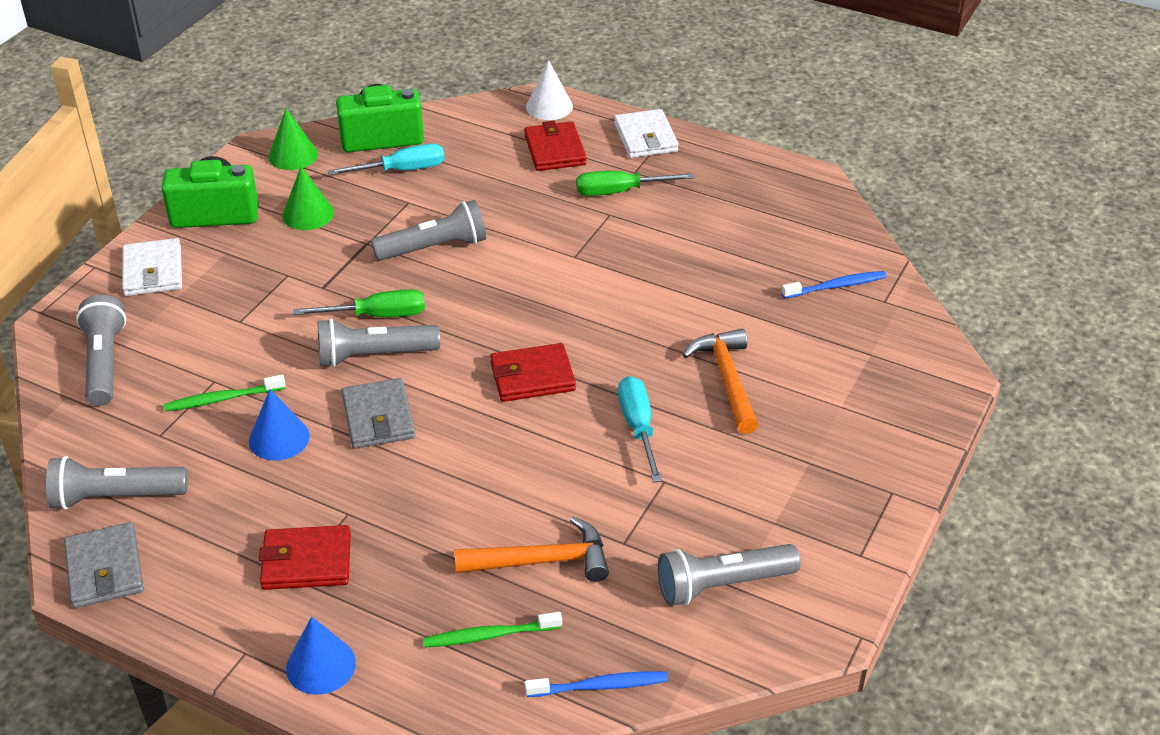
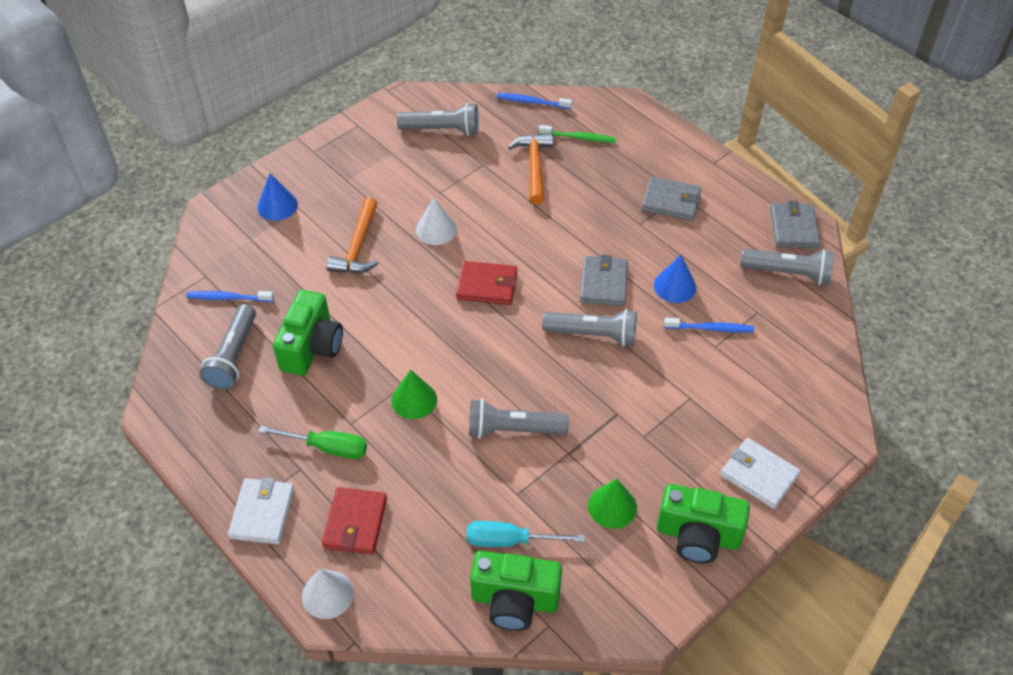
camera: 160 degrees left, 10 degrees up
grey flashlight [76,295,126,406] -> grey flashlight moved to [199,304,256,390]
white wallet [122,238,182,296] -> white wallet turned 60 degrees counterclockwise [720,438,801,509]
green toothbrush [164,375,286,412] -> blue toothbrush [664,318,754,333]
red wallet [259,525,351,590] -> grey wallet [642,177,701,221]
green cone [268,109,318,170] -> green cone moved to [391,370,437,419]
blue cone [286,616,356,695] -> blue cone moved to [257,173,298,221]
green screwdriver [294,289,425,317] -> none
orange hammer [454,517,609,582] -> orange hammer turned 75 degrees clockwise [508,133,553,205]
turquoise screwdriver [618,376,662,483] -> white cone [416,198,457,245]
none -> green camera [273,290,343,376]

